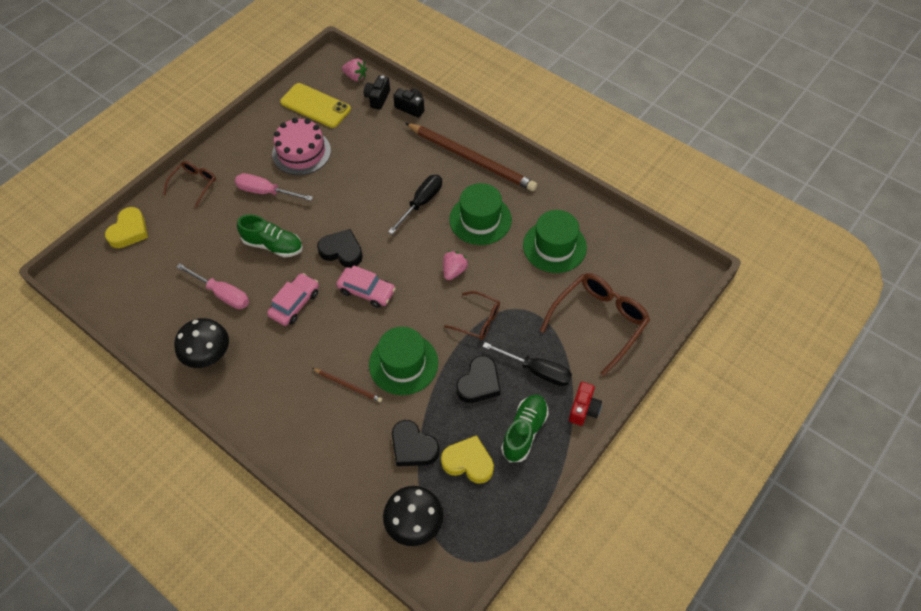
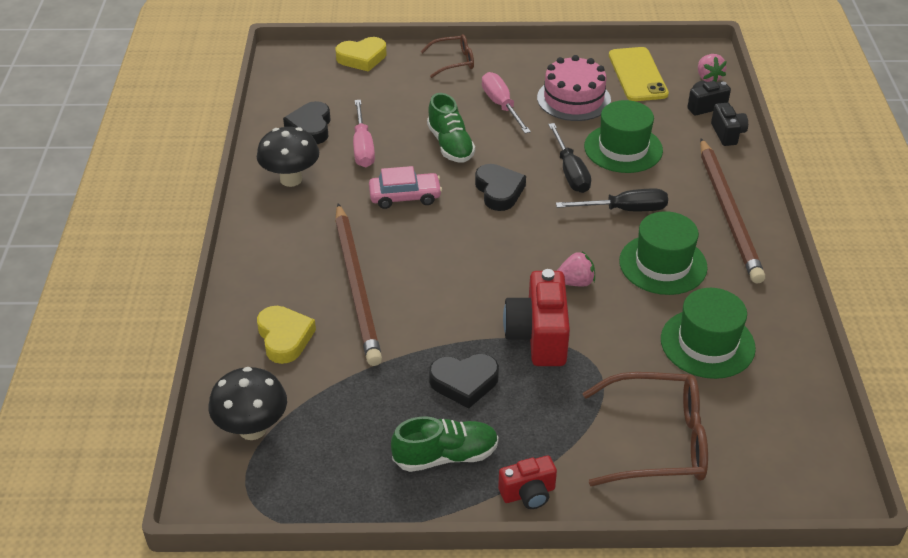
camera: 50 degrees right, 15 degrees down
brown pencil [312,368,382,403] -> brown pencil [335,204,382,366], size x2.28
pink car [336,265,396,308] -> none
green hat [369,327,438,395] -> green hat moved to [584,100,663,173]
black heart [392,420,439,466] -> black heart moved to [283,101,331,144]
yellow heart [441,435,494,484] -> yellow heart moved to [257,306,316,364]
brown glasses [444,291,500,340] -> red camera [503,269,570,366]
black screwdriver [483,342,572,386] -> black screwdriver moved to [548,123,591,193]

